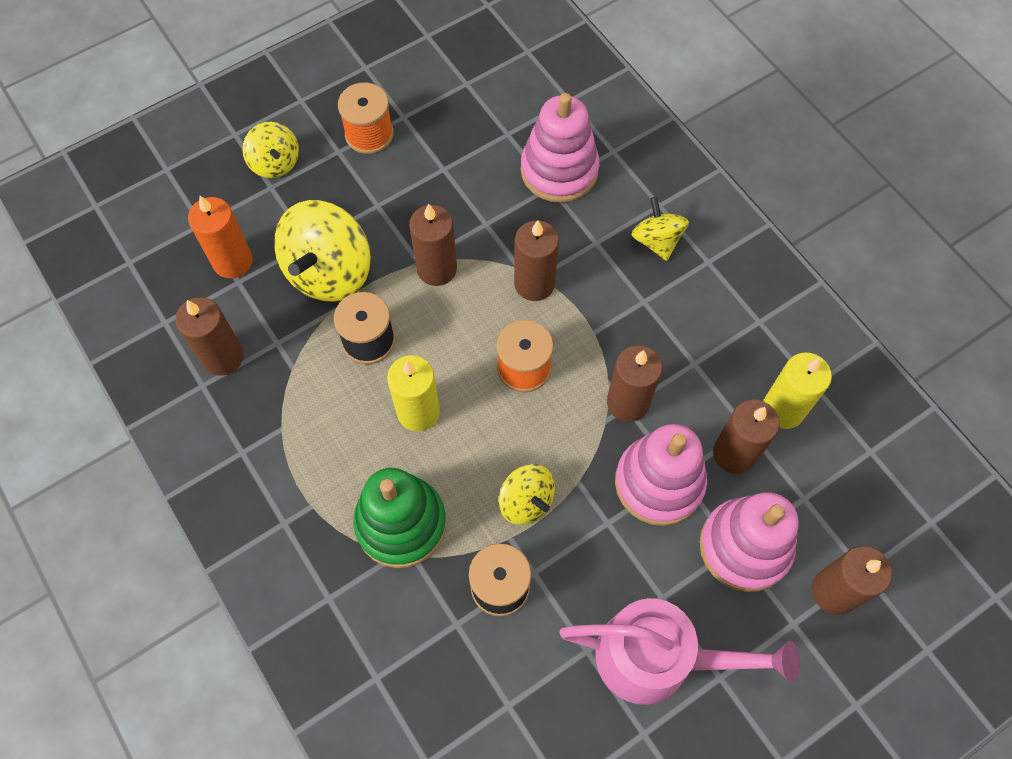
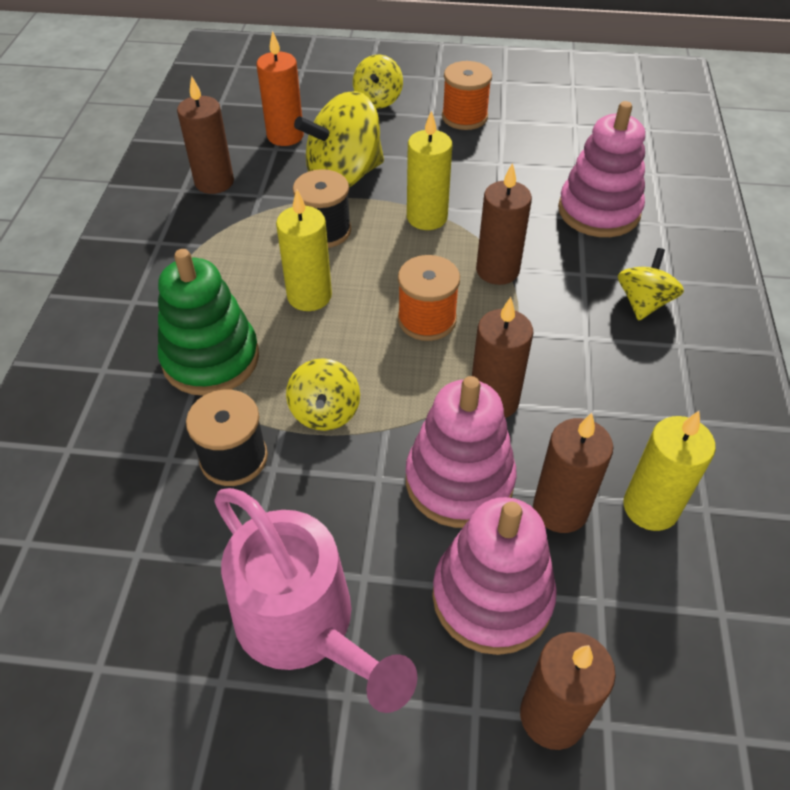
camera: 40 degrees right, 15 degrees down
brown candle [409,203,457,286] -> yellow candle [407,110,452,230]

